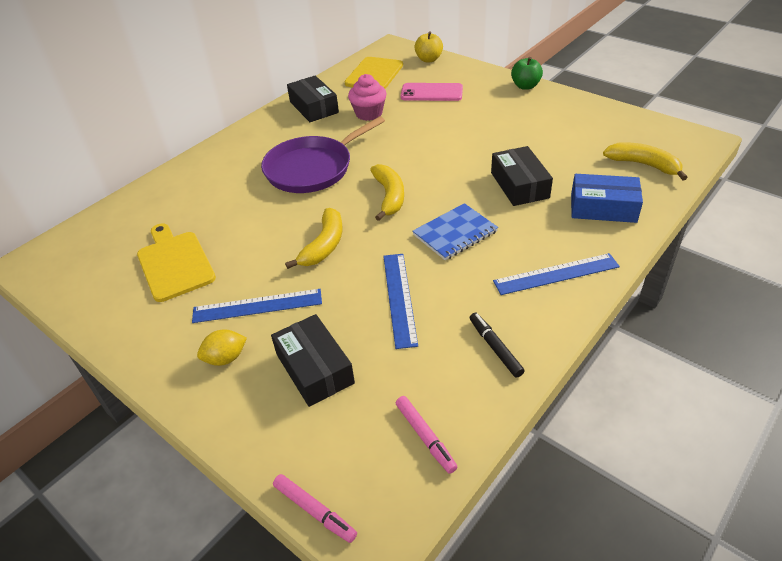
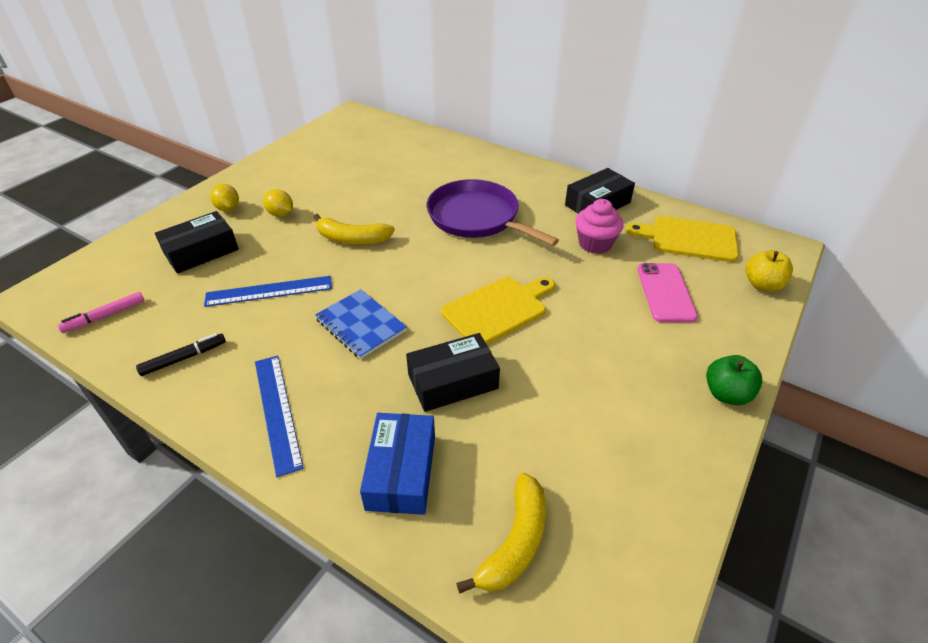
camera: 80 degrees right, 0 degrees up
yellow cutting board [137,223,216,302] -> yellow cutting board moved to [441,277,555,345]
blue ruler [192,289,322,323] -> yellow lemon [263,189,293,217]
pink marker [273,474,357,543] -> none
yellow banana [370,164,404,221] -> none

